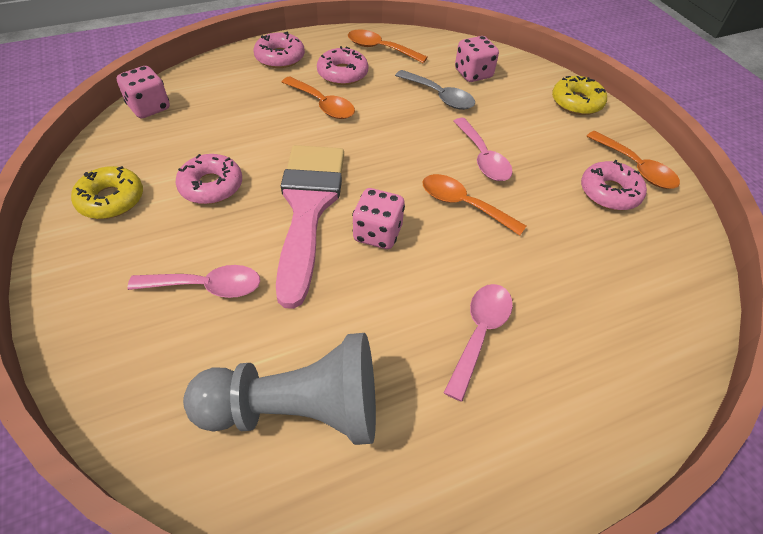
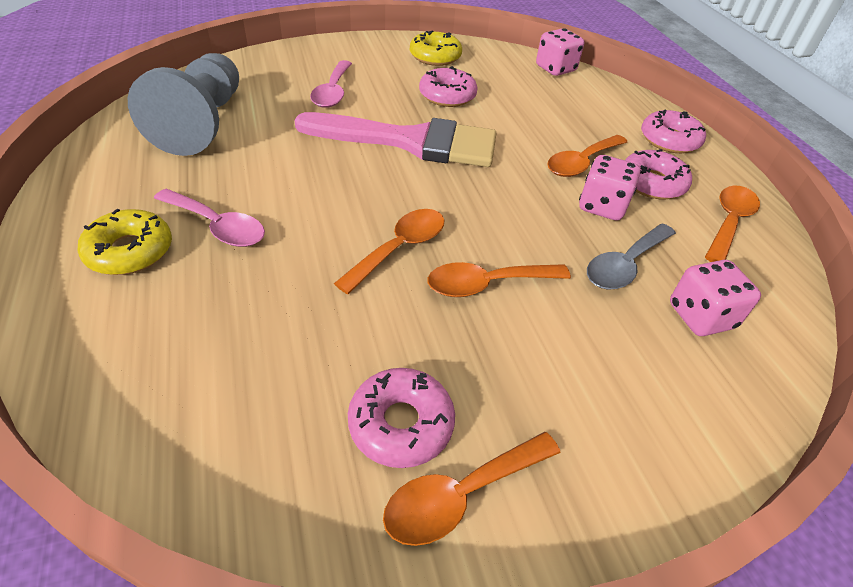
camera: 95 degrees right, 5 degrees down
pink dice [352,188,405,249] -> pink dice moved to [579,155,640,220]
pink spoon [454,118,513,181] -> orange spoon [428,262,571,297]
yellow donut [552,76,607,115] -> yellow donut moved to [78,208,172,275]

